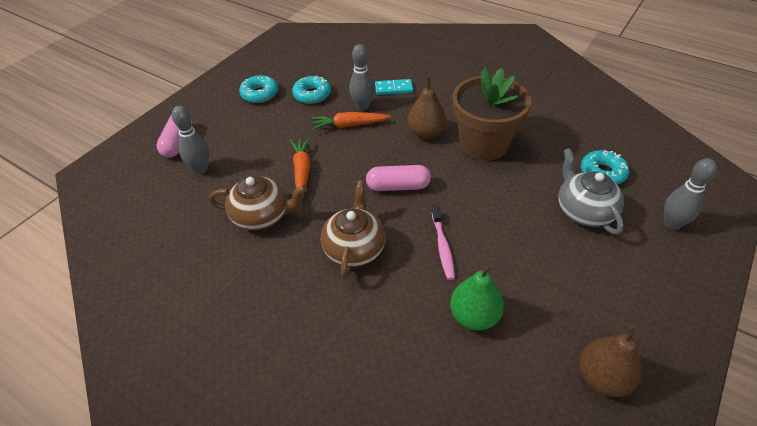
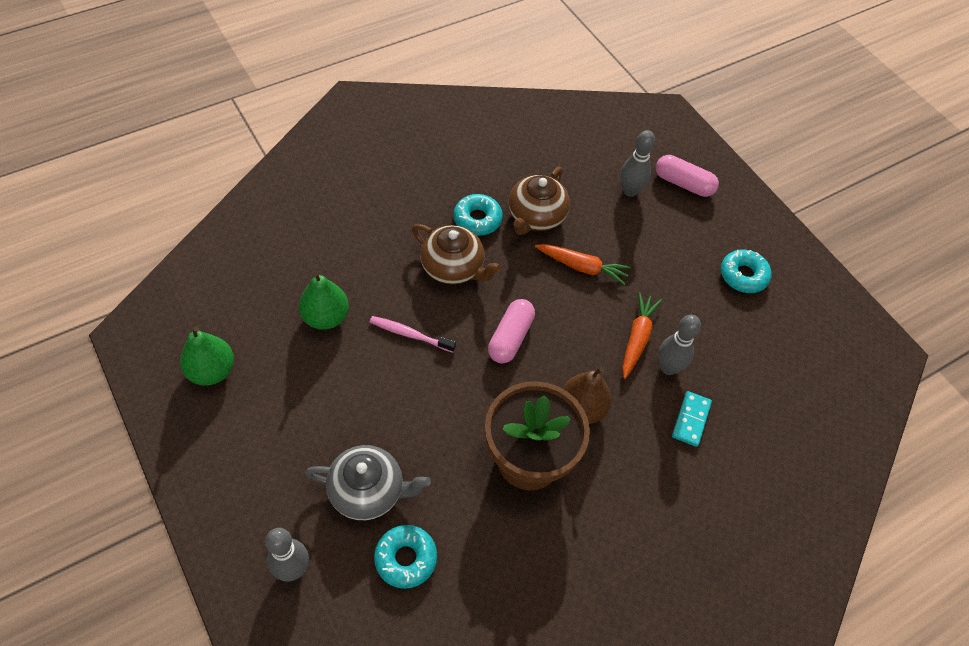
camera: 110 degrees right, 10 degrees up
turquoise donut [292,76,331,104] -> turquoise donut moved to [454,194,503,236]
brown pear [579,325,642,397] -> green pear [180,326,234,386]

